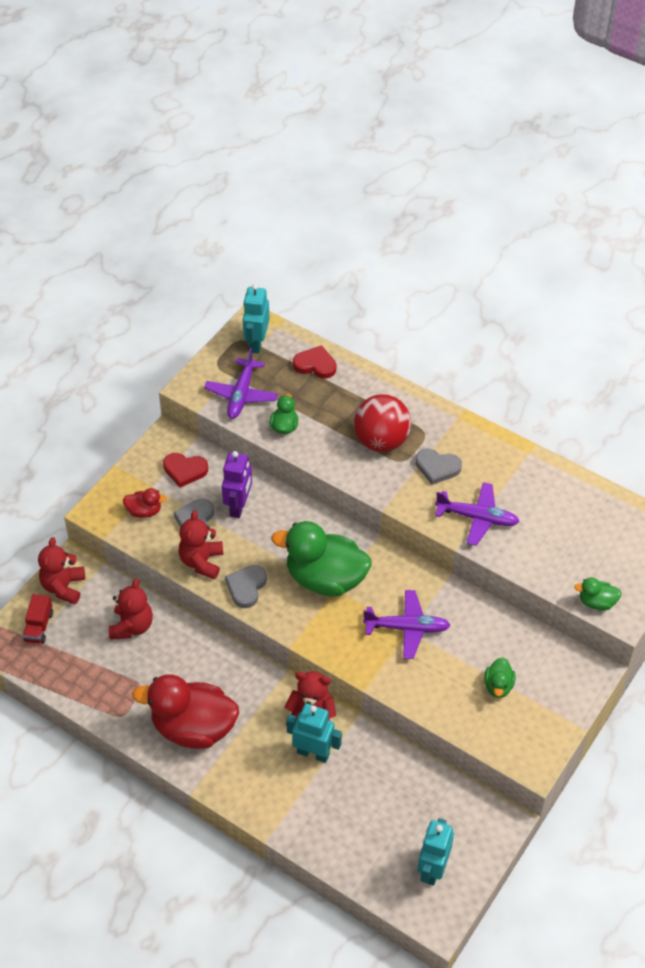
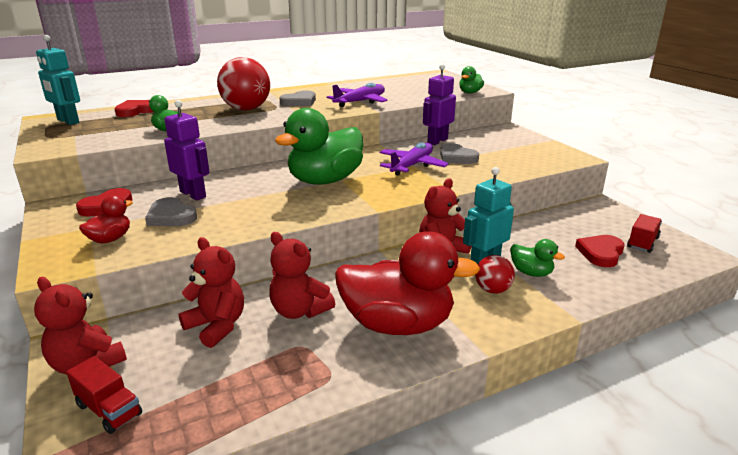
camera: 60 degrees left, 25 degrees down
red duck [132,674,239,749] -> red duck turned 120 degrees counterclockwise [335,232,480,335]
red teddy bear [179,510,224,579] -> red teddy bear moved to [269,232,335,319]
purple plane [204,348,278,419] -> none
grey heart [225,565,267,608] -> grey heart moved to [440,143,479,164]
turquoise robot [418,818,454,886] -> red truck [627,214,662,253]
green duck [484,657,516,698] -> green duck moved to [510,239,565,277]
none -> purple robot [423,64,456,145]
none -> red ball [475,255,515,294]
none -> red heart [575,235,624,267]

